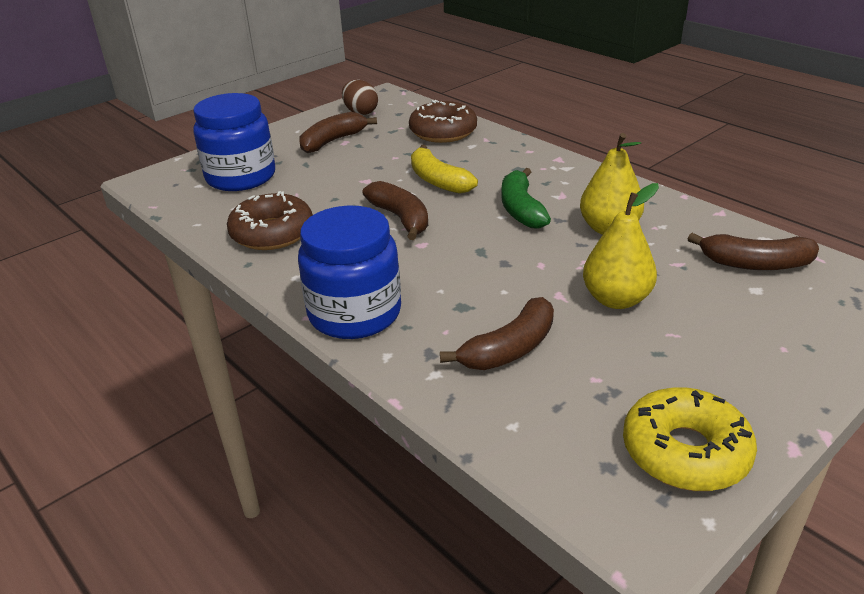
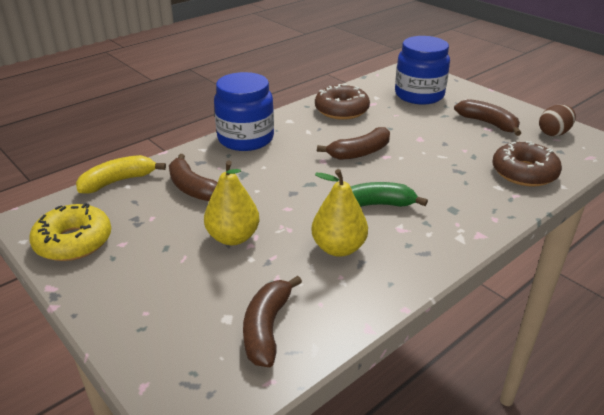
camera: 90 degrees right, 0 degrees up
yellow banana [411,145,478,194] -> yellow banana moved to [76,155,166,194]

